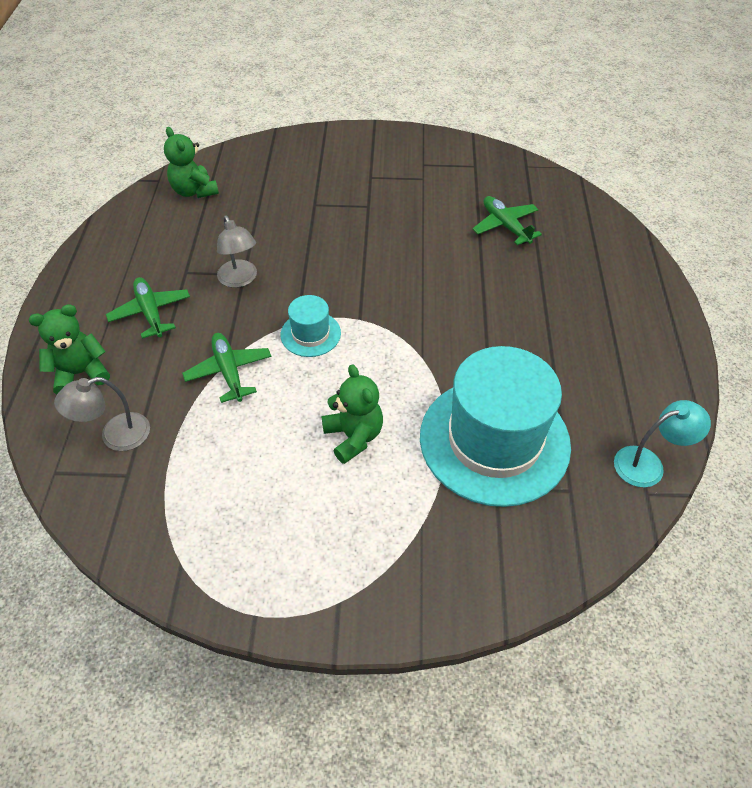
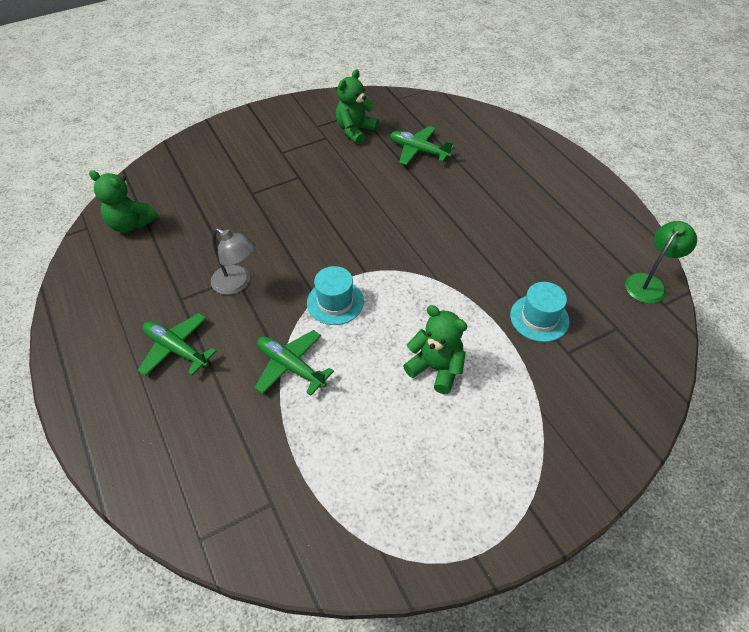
camera: 30 degrees left, 0 degrees up
green teddy bear [29,304,110,395] -> green teddy bear moved to [336,69,379,145]
grey lamp [54,377,150,451] -> none
turquoise hat [420,346,571,507] -> turquoise hat [510,282,570,342], size x0.45
turquoise lamp [614,400,711,487] -> green lamp [625,221,697,304]

